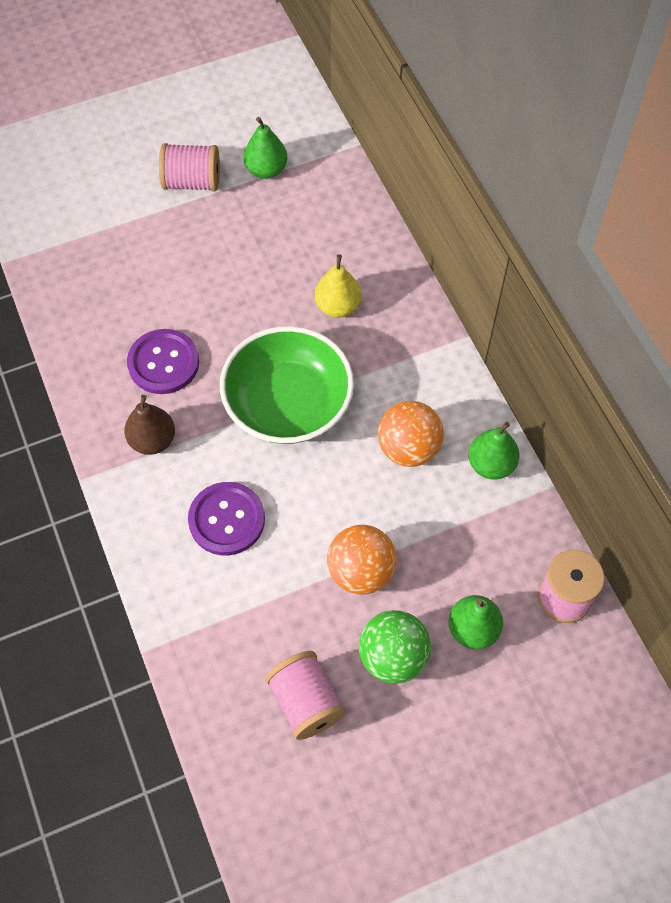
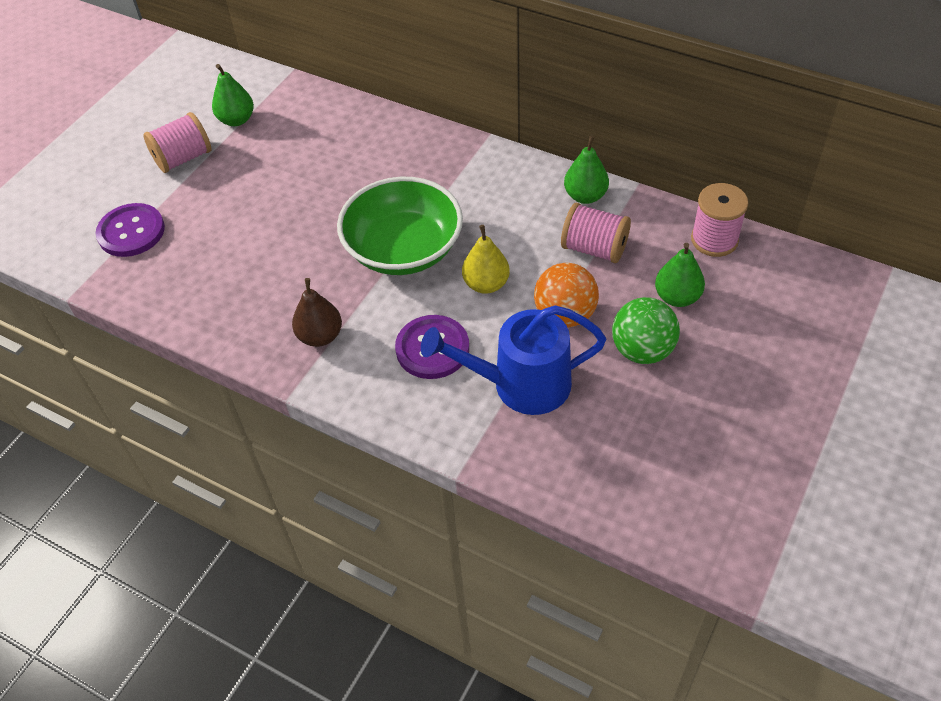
camera: 35 degrees left, 10 degrees down
purple button [127,329,199,394] -> purple button moved to [96,203,165,257]
pink spool [265,651,346,740] -> pink spool moved to [561,203,631,263]
yellow pear [315,254,361,318] -> yellow pear moved to [462,225,510,294]
orange ball [378,401,444,467] -> none
none -> blue watering can [421,305,606,415]

